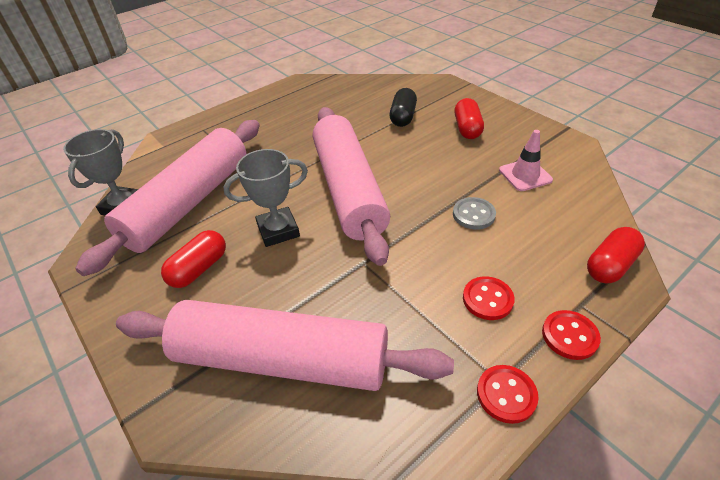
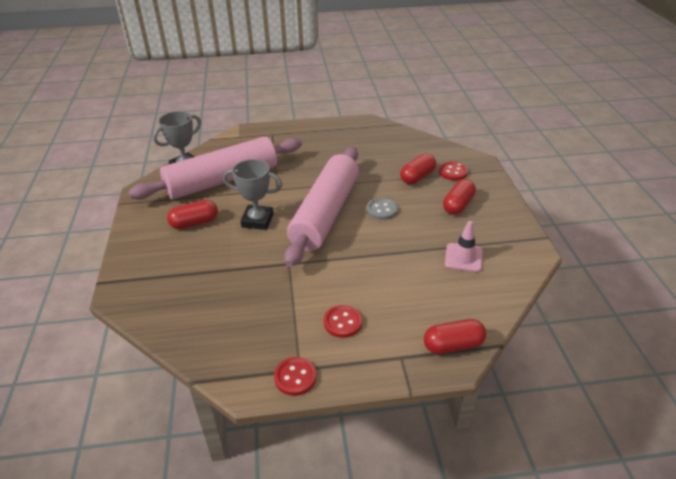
camera: 30 degrees right, 5 degrees down
pink rolling pin [116,300,454,391] -> none
black capsule [390,88,417,127] -> red capsule [400,154,436,184]
grey button [453,197,496,230] -> grey button moved to [367,198,398,220]
red button [542,310,601,360] -> red button moved to [439,162,468,181]

